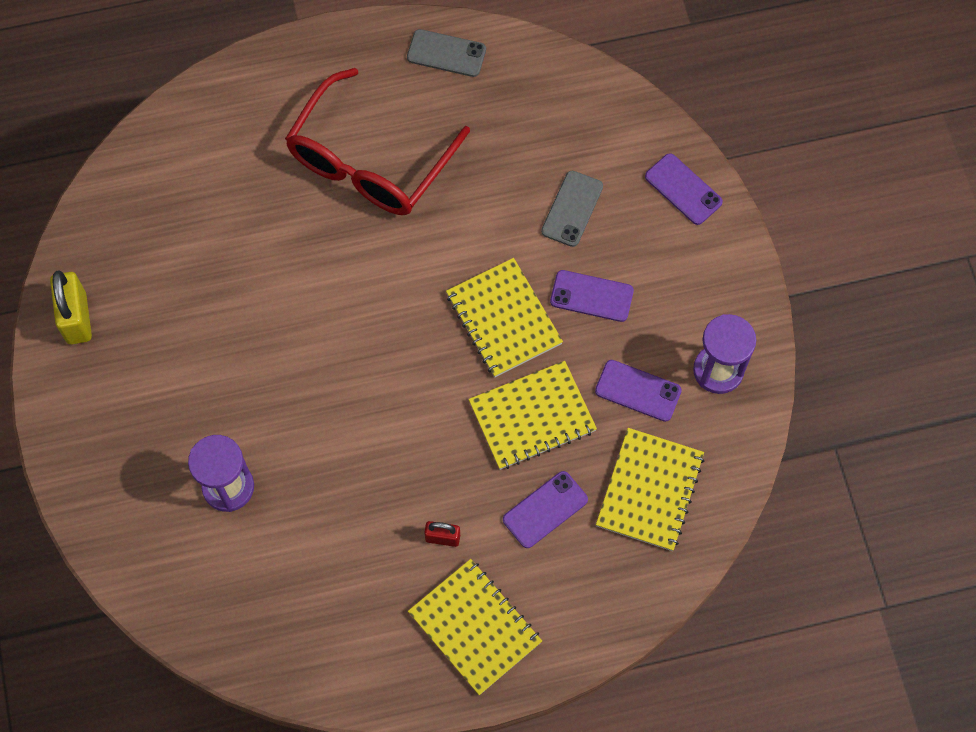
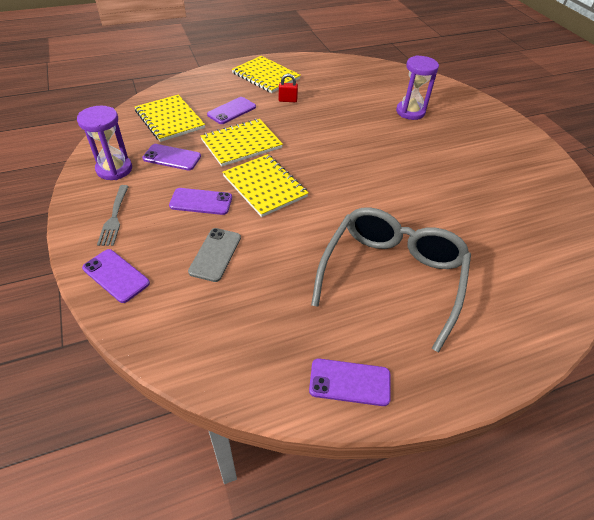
camera: 170 degrees right, 20 degrees down
yellow padlock [50,270,92,345] -> none
red glasses [285,68,470,215] -> grey glasses [311,207,471,352]
grey phone [407,29,486,77] -> purple phone [309,358,391,406]
yellow notebook [596,428,704,551] -> yellow notebook turned 45 degrees counterclockwise [135,95,205,142]
none -> grey fork [97,185,129,246]

